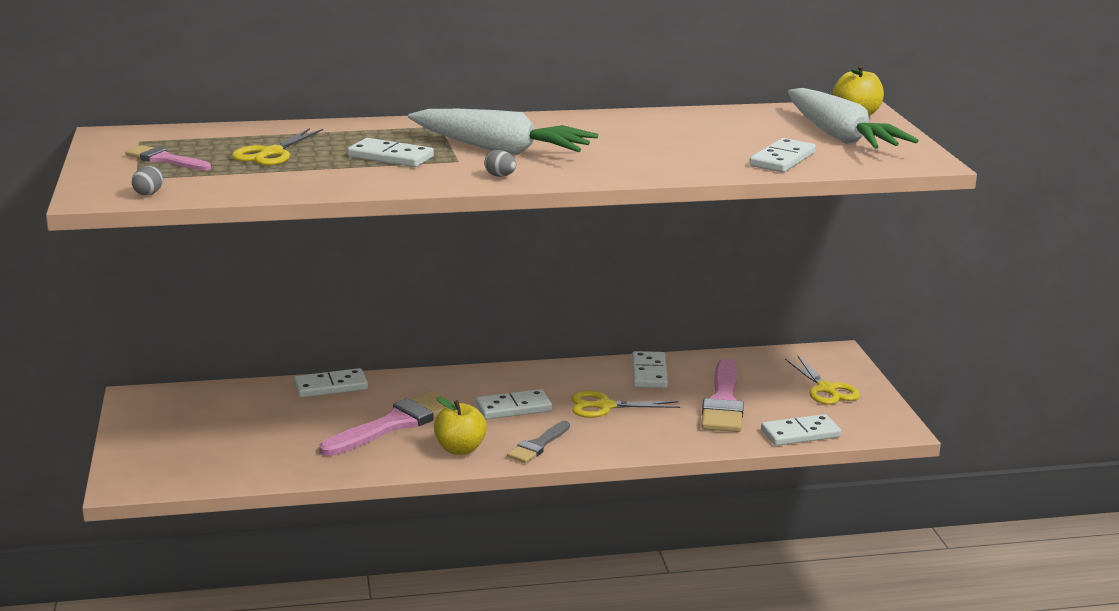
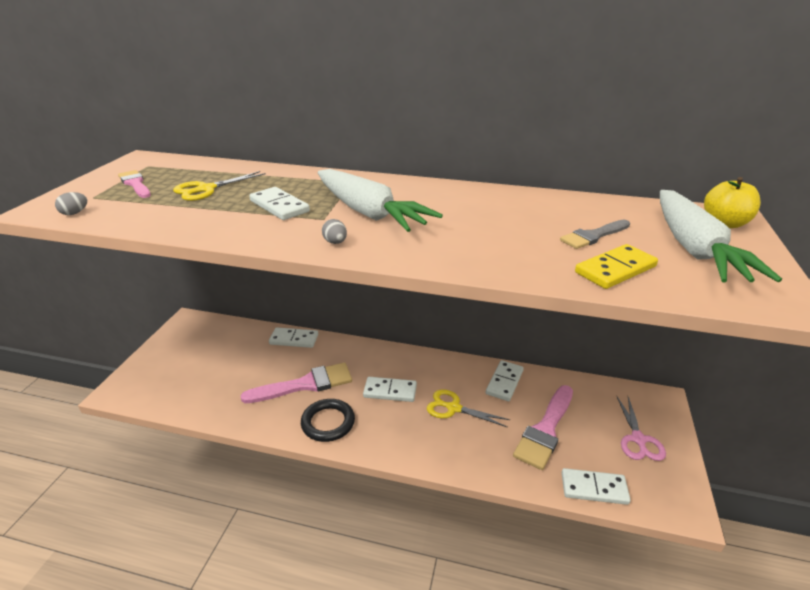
camera: 25 degrees right, 10 degrees up
yellow apple [434,397,487,455] -> black ring [301,399,355,442]
grey brush [507,421,570,463] -> grey brush moved to [560,219,630,249]
white domino [749,138,816,172] -> yellow domino [575,244,658,289]
yellow scissors [785,355,860,405] -> pink scissors [617,397,666,461]

